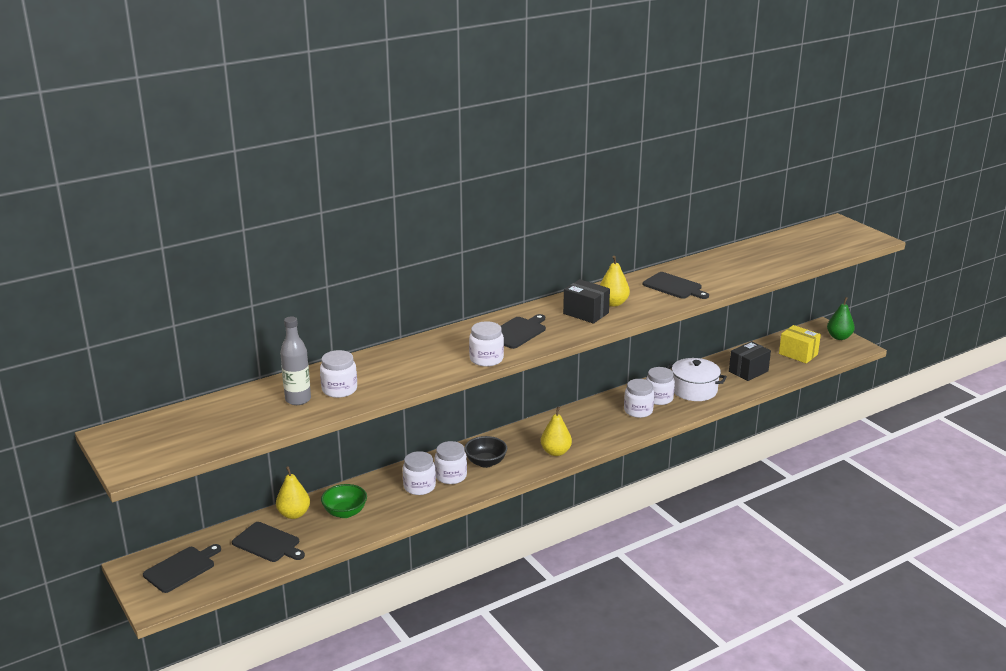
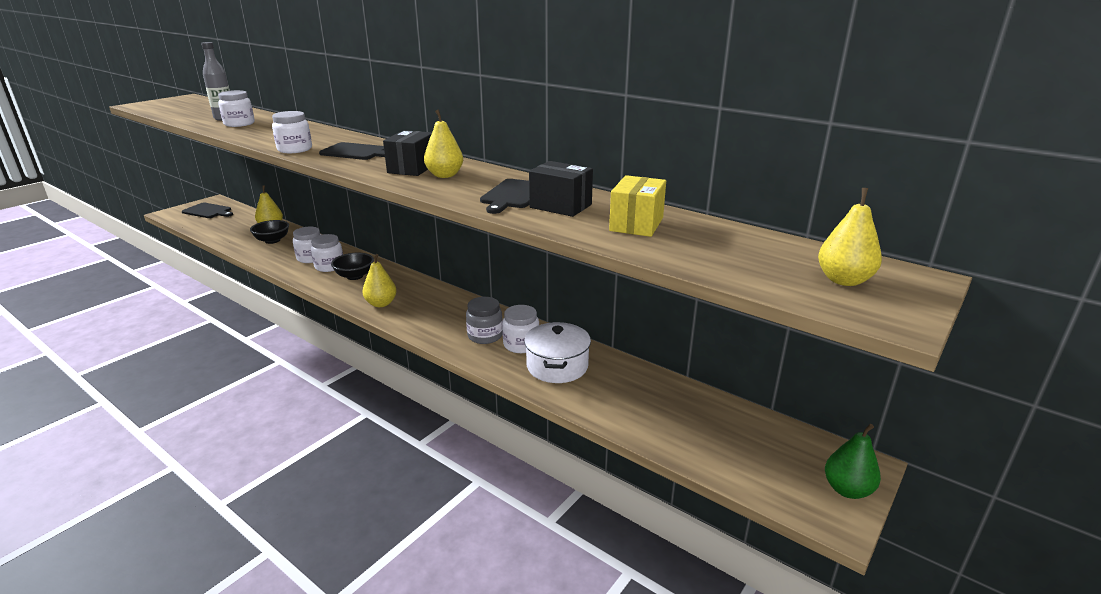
camera: 70 degrees right, 0 degrees up
black cutting board [232,522,305,562] -> none
green bowl [321,484,367,518] -> black bowl [250,220,289,244]
white jar [624,379,654,418] -> grey jar [466,297,503,344]
black box [729,341,771,381] -> black box moved to [529,161,593,217]
yellow box [779,325,821,363] -> yellow box moved to [609,175,666,237]
none -> yellow pear [818,188,882,286]

